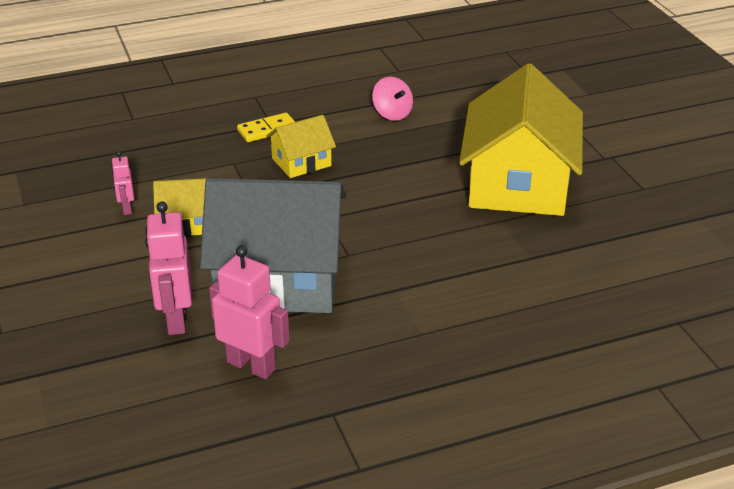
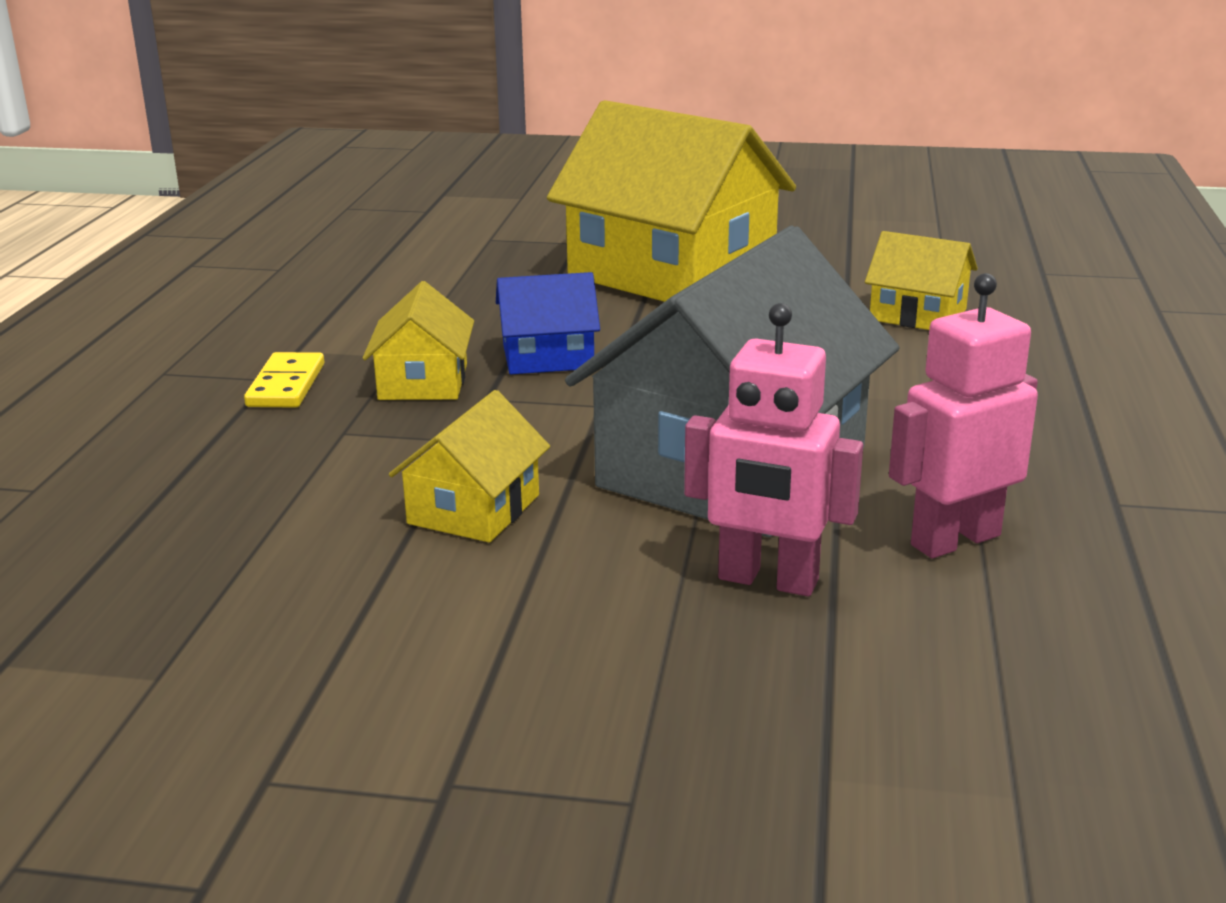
camera: 60 degrees left, 10 degrees down
pink robot [111,151,134,215] -> none
pink spinning top [372,76,413,121] -> none
none -> blue house [496,272,600,374]
none -> yellow house [865,231,978,330]

